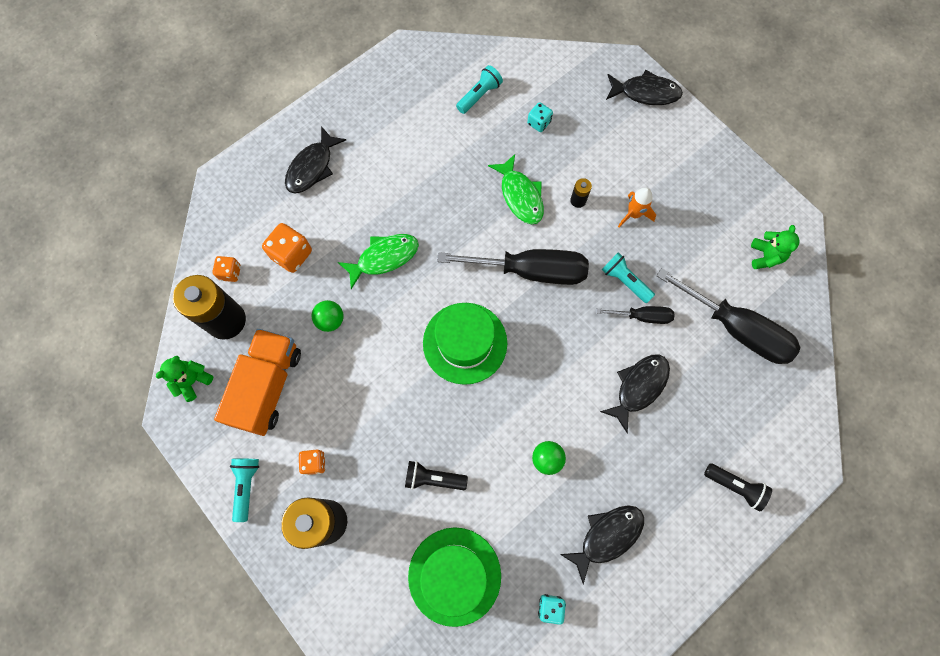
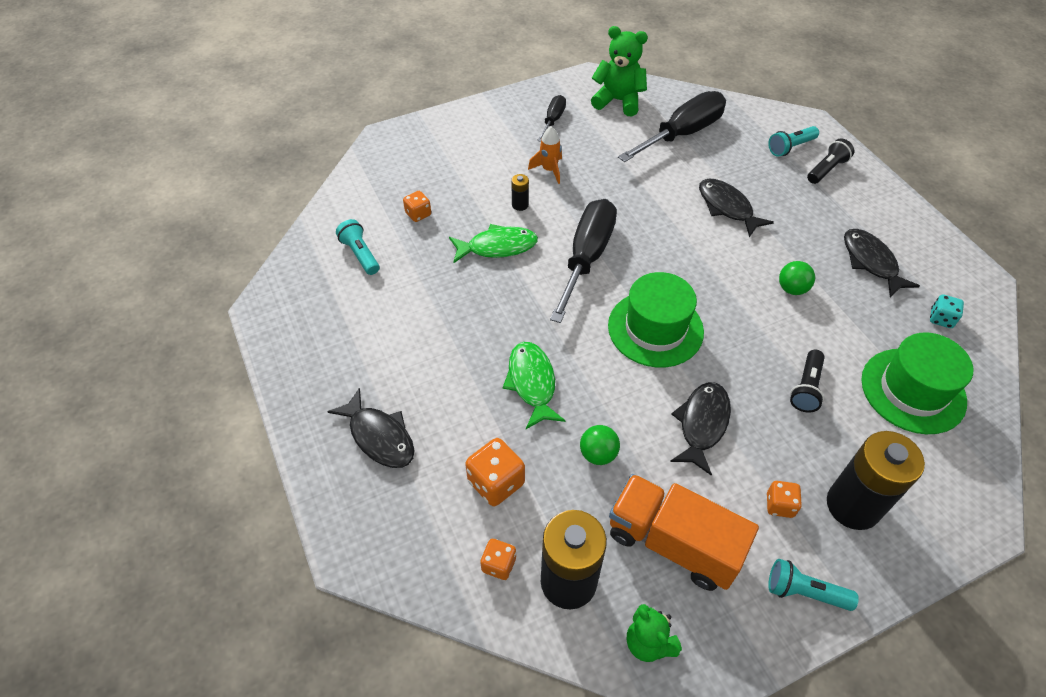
camera: 75 degrees left, 20 degrees down
turquoise dice [527,102,553,132] -> orange dice [403,191,431,222]
black screwdriver [596,306,675,324] -> black screwdriver moved to [537,95,566,142]
turquoise flashlight [601,252,655,303] -> turquoise flashlight moved to [768,126,819,157]
black fish [606,70,683,105] -> black fish moved to [670,382,731,476]
green teddy bear [751,225,799,269] -> green teddy bear [591,26,648,116], size x1.59

